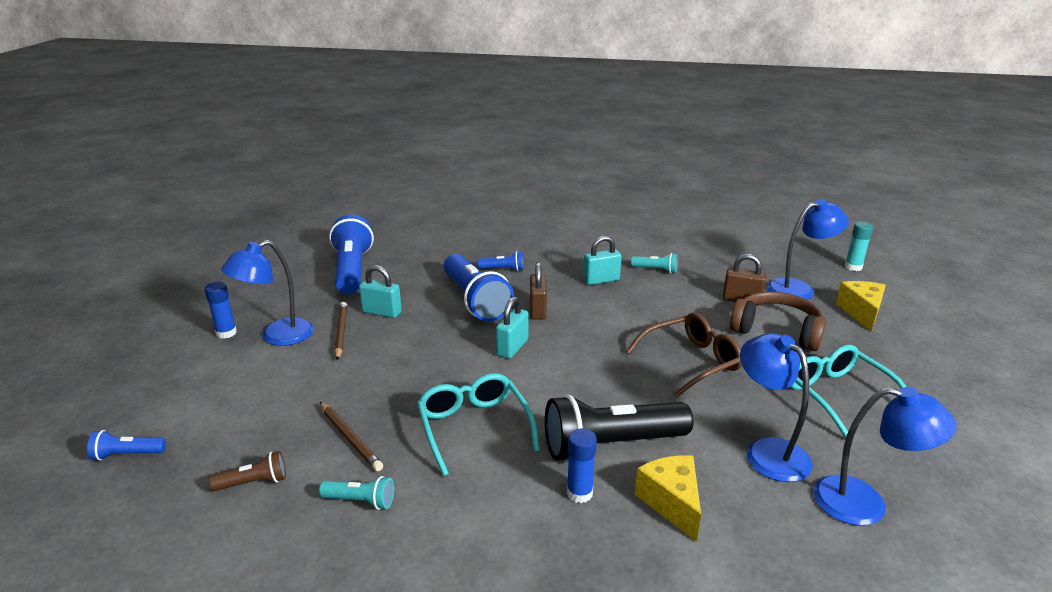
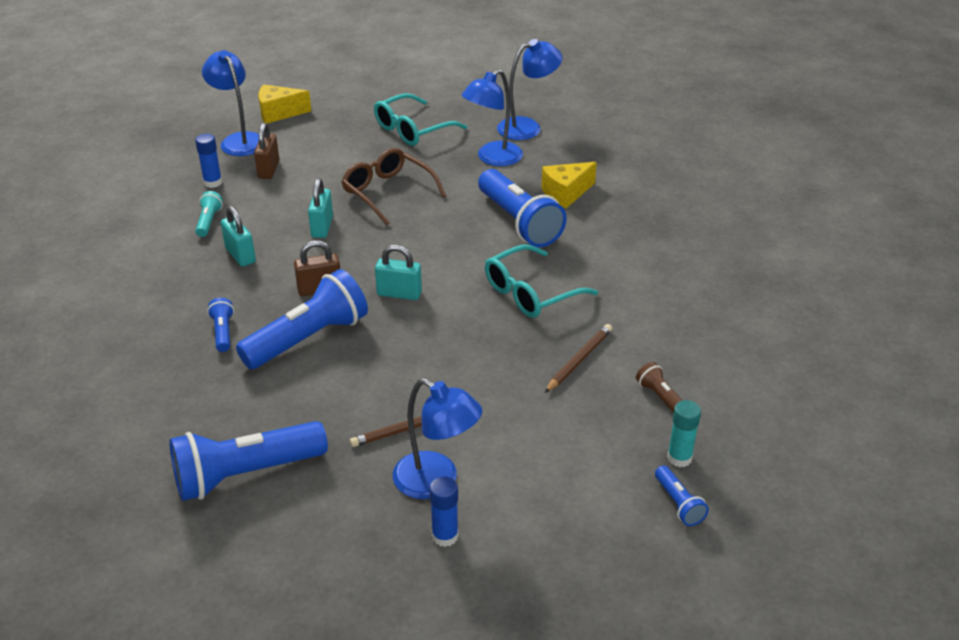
camera: 105 degrees left, 10 degrees up
turquoise flashlight [319,476,394,510] -> none
turquoise padlock [359,265,402,318] -> turquoise padlock moved to [308,178,333,238]
black flashlight [545,395,694,460] -> blue flashlight [478,169,567,247]
blue glue stick [567,429,597,503] -> blue glue stick moved to [195,134,222,188]
brown headphones [730,291,826,351] -> none
blue lamp [813,387,957,526] -> blue lamp turned 60 degrees clockwise [497,39,562,140]
turquoise glue stick [845,222,873,271] -> turquoise glue stick moved to [667,400,701,467]

